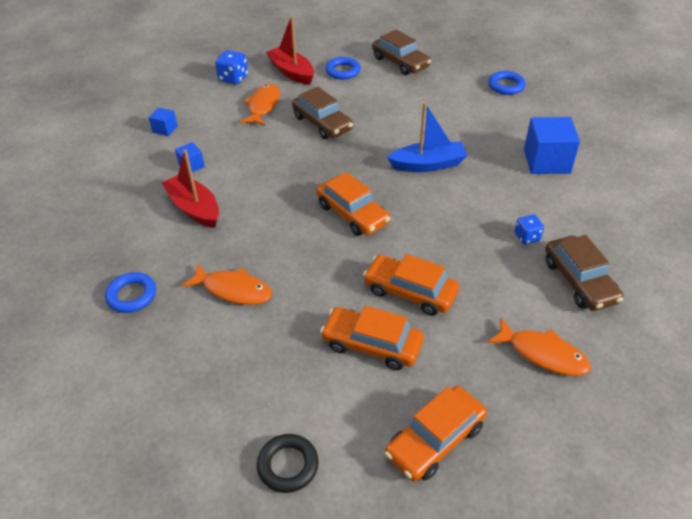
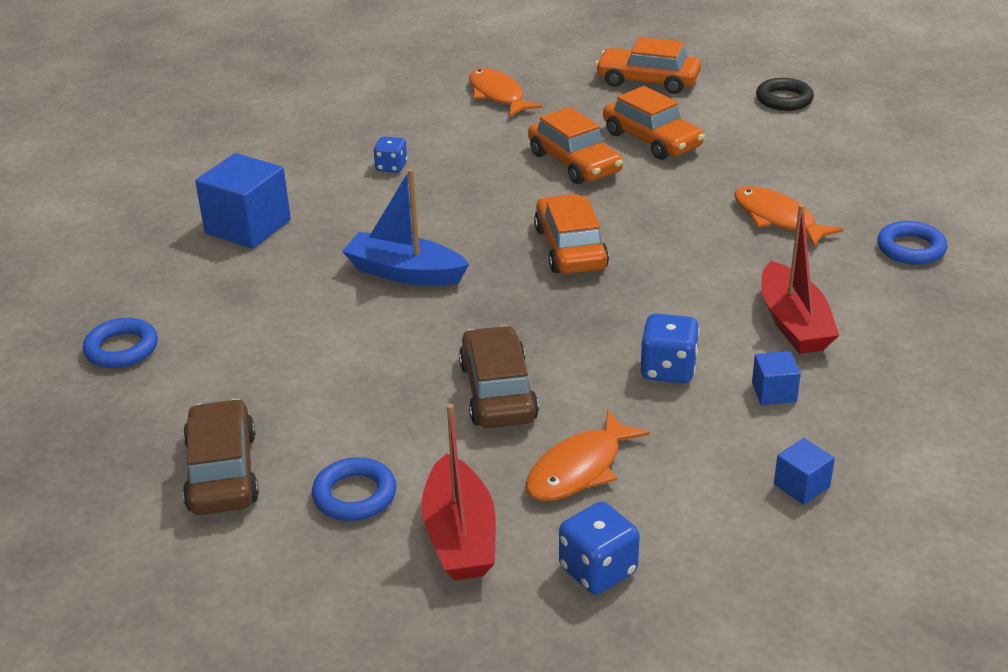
camera: 150 degrees left, 10 degrees down
orange car [385,386,487,482] -> orange car turned 150 degrees counterclockwise [595,37,701,94]
brown car [545,235,623,311] -> none
none -> blue dice [640,313,700,383]

